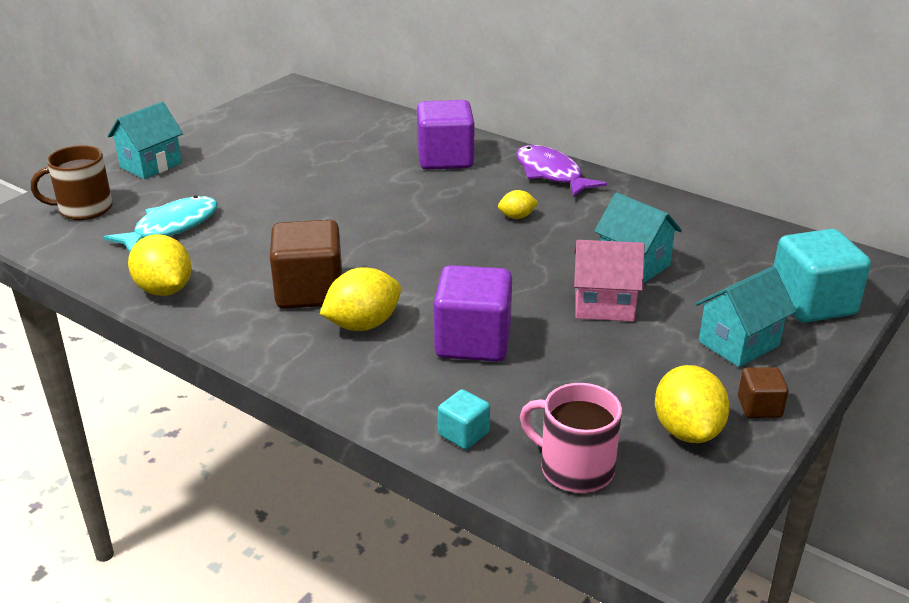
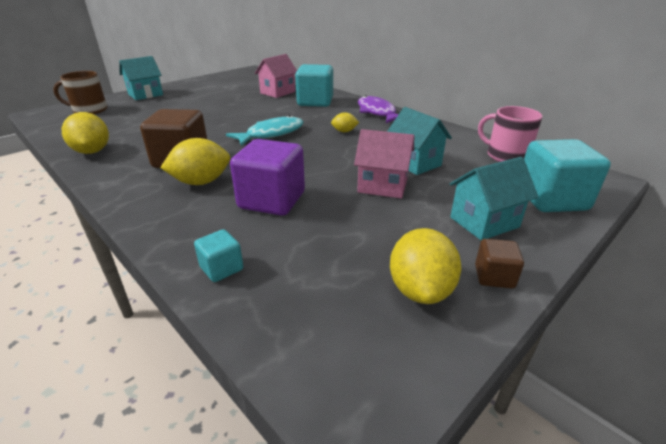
camera: 10 degrees right, 0 degrees up
turquoise fish [103,196,218,253] -> turquoise fish moved to [226,115,303,146]
purple cube [417,100,474,170] -> turquoise cube [295,64,333,107]
pink mug [520,383,622,493] -> pink mug moved to [478,106,543,162]
none -> pink house [255,54,297,98]

